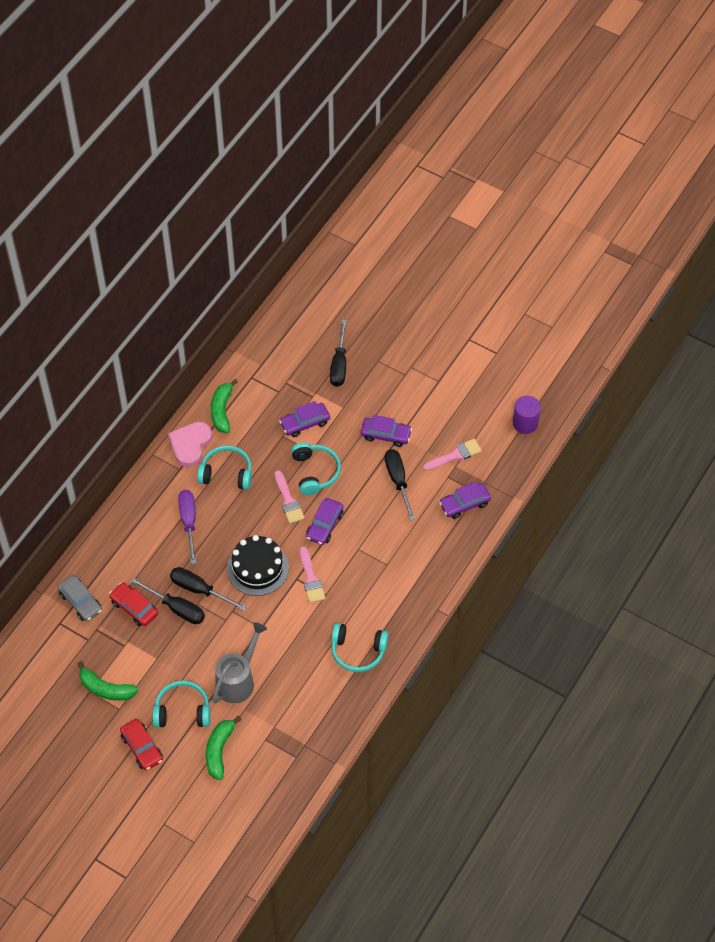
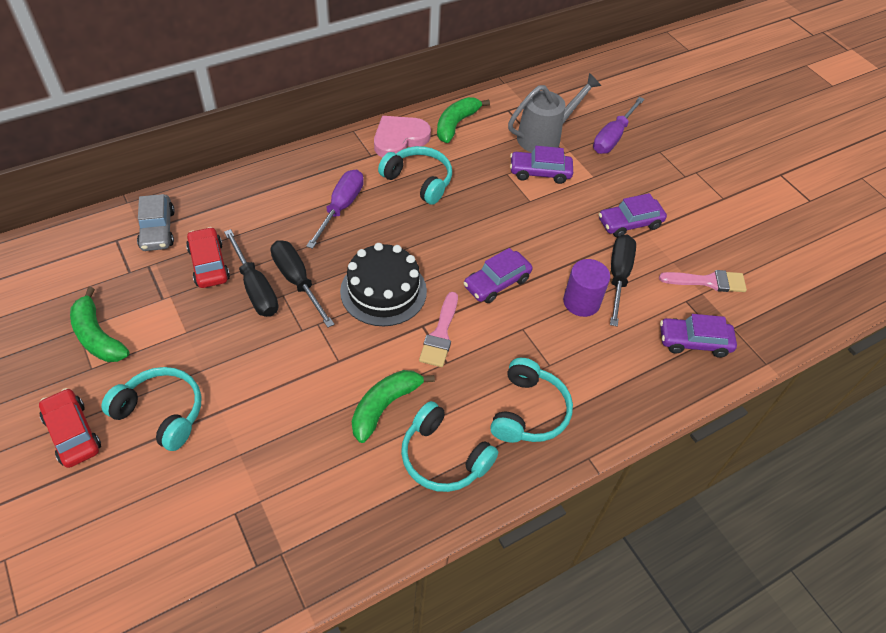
camera: 25 degrees right, 5 degrees down
red car [120,719,163,771] -> red car turned 150 degrees clockwise [39,388,101,468]
green banana [206,716,242,780] -> green banana moved to [352,370,435,443]
grey watering can [212,622,267,703] -> grey watering can moved to [508,73,601,153]
pink brush [274,470,305,524] -> none
turquoise headphones [291,442,341,495] -> turquoise headphones moved to [490,358,573,443]
black screwdriver [330,319,346,387] -> purple screwdriver [593,97,645,154]
purple car [361,415,412,447] -> purple car turned 120 degrees clockwise [599,193,667,237]
purple cylinder [513,396,541,434] -> purple cylinder moved to [563,259,610,317]

